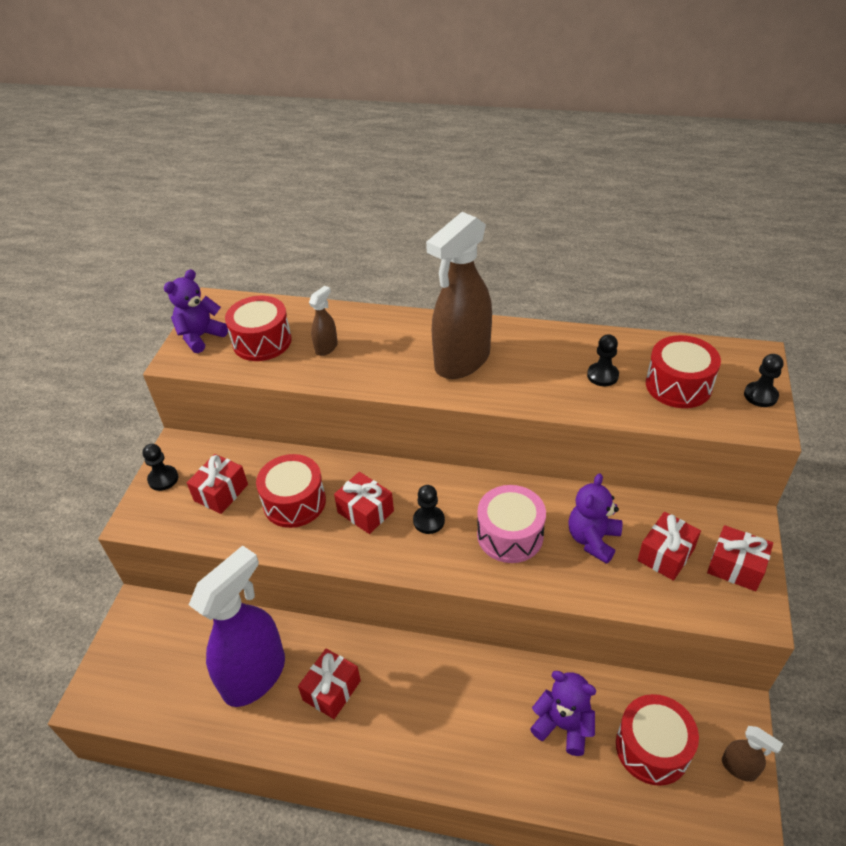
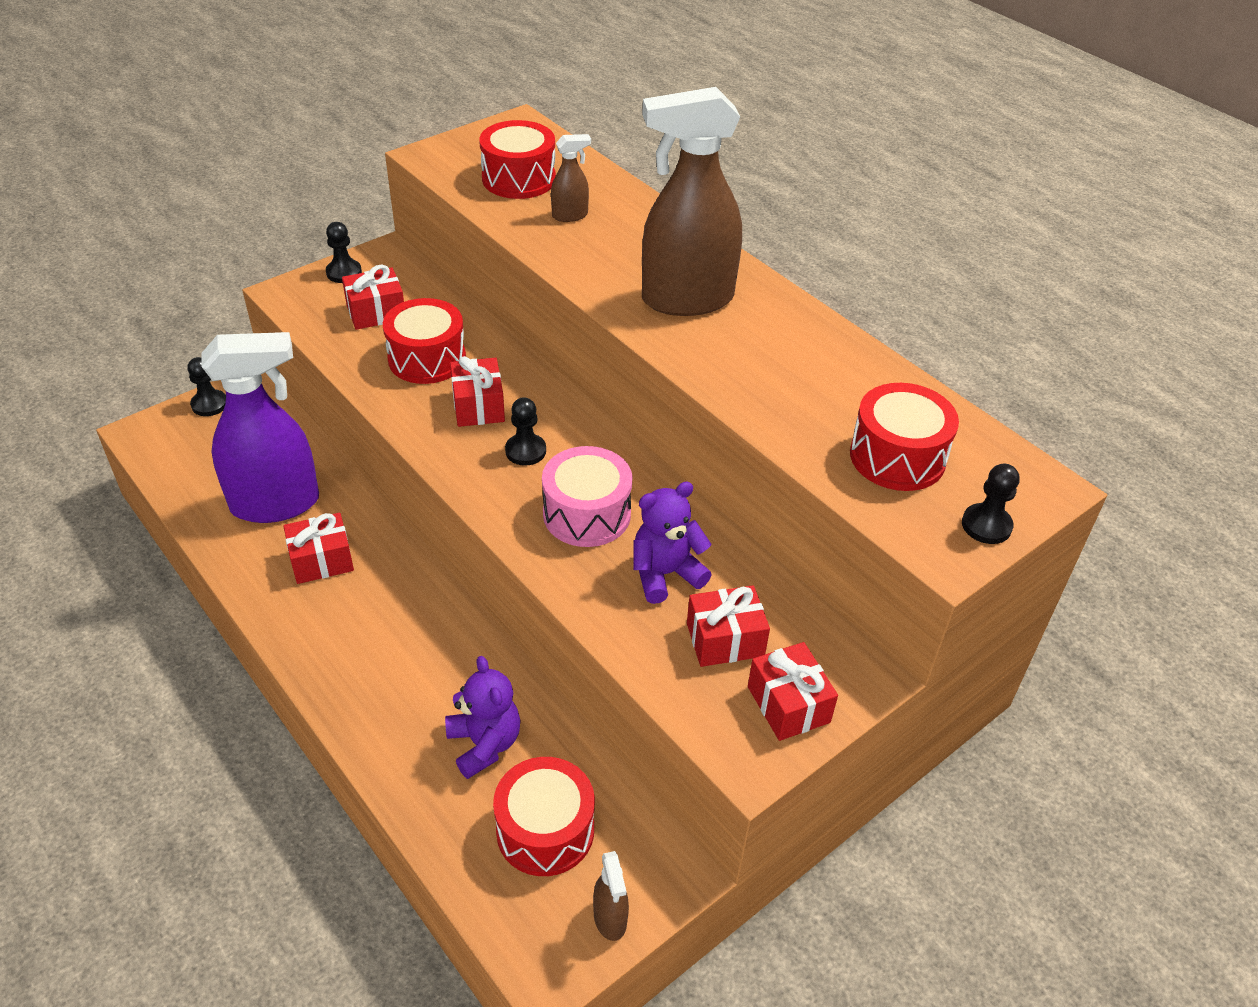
camera: 35 degrees right, 0 degrees up
purple teddy bear [164,269,228,353] -> none
black pawn [587,334,619,386] -> black pawn moved to [187,357,226,416]

